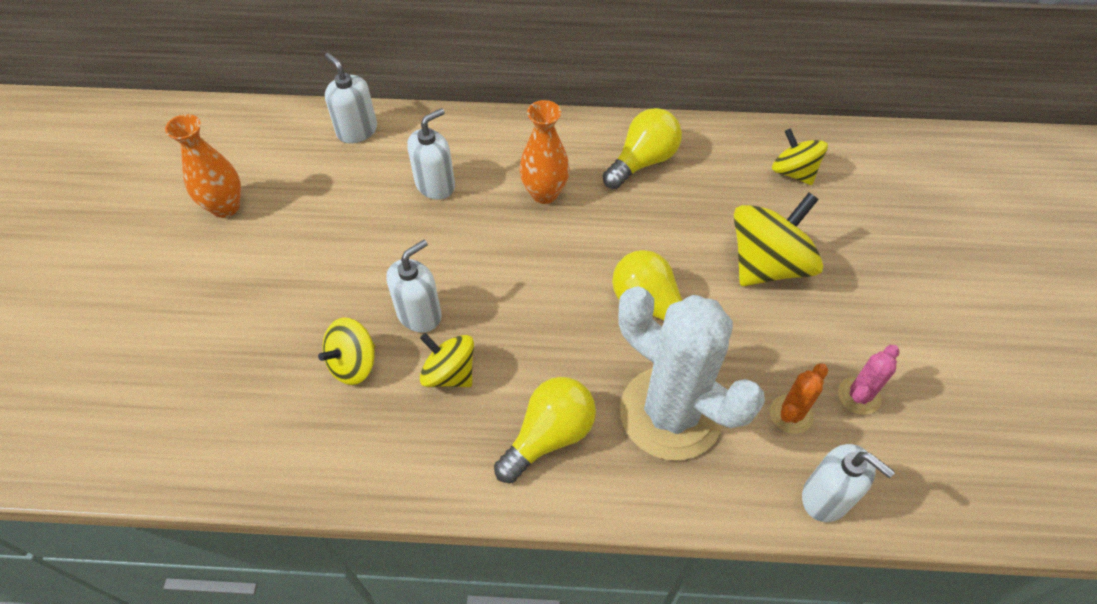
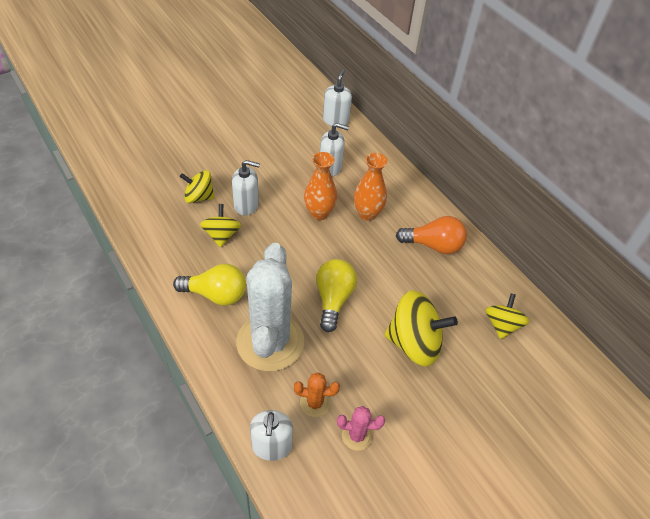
camera: 50 degrees right, 5 degrees down
orange vase [165,114,241,218] -> orange vase moved to [304,152,337,220]
yellow light bulb [603,108,682,189] -> orange light bulb [396,216,467,254]

